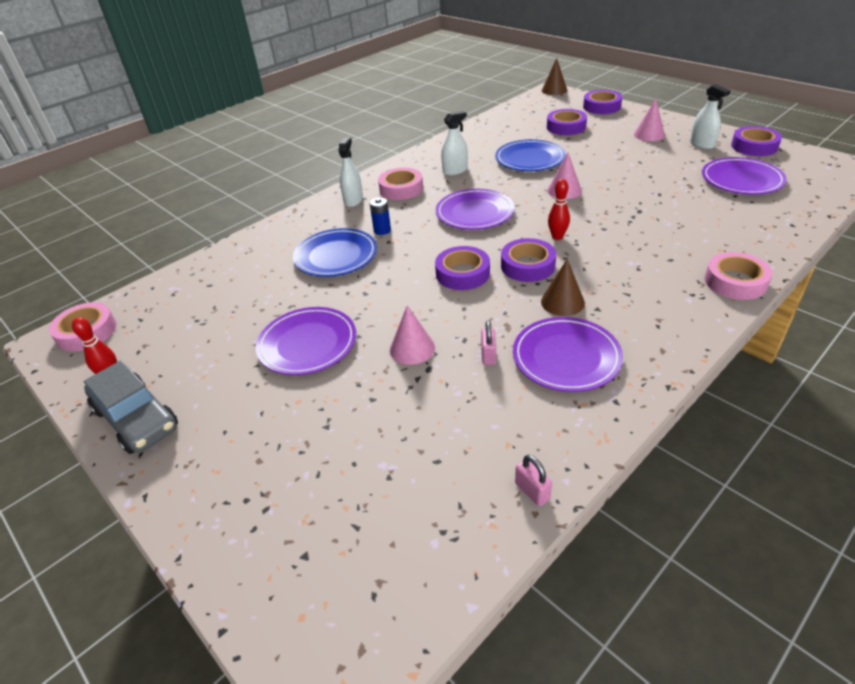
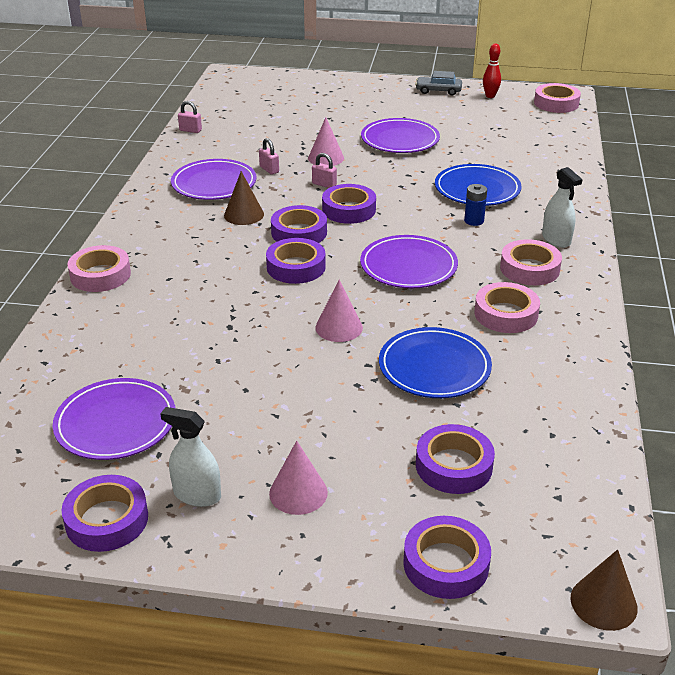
camera: 140 degrees right, 5 degrees down
grey car [84,360,178,454] -> grey car [415,71,462,96], size x0.61
white spray bottle [441,111,468,176] -> pink tape [474,282,540,333]
red bowling pin [548,179,570,240] -> purple tape [266,238,326,284]
none -> pink padlock [312,153,337,188]

